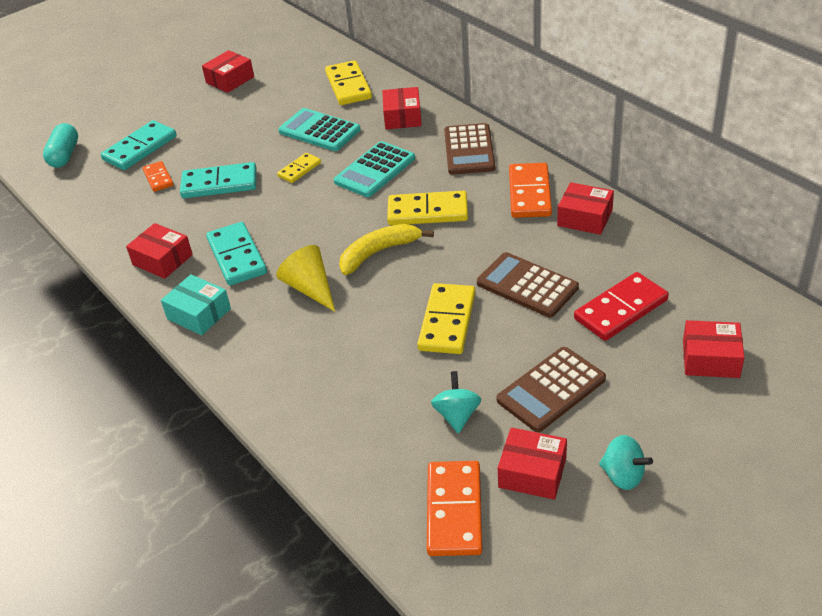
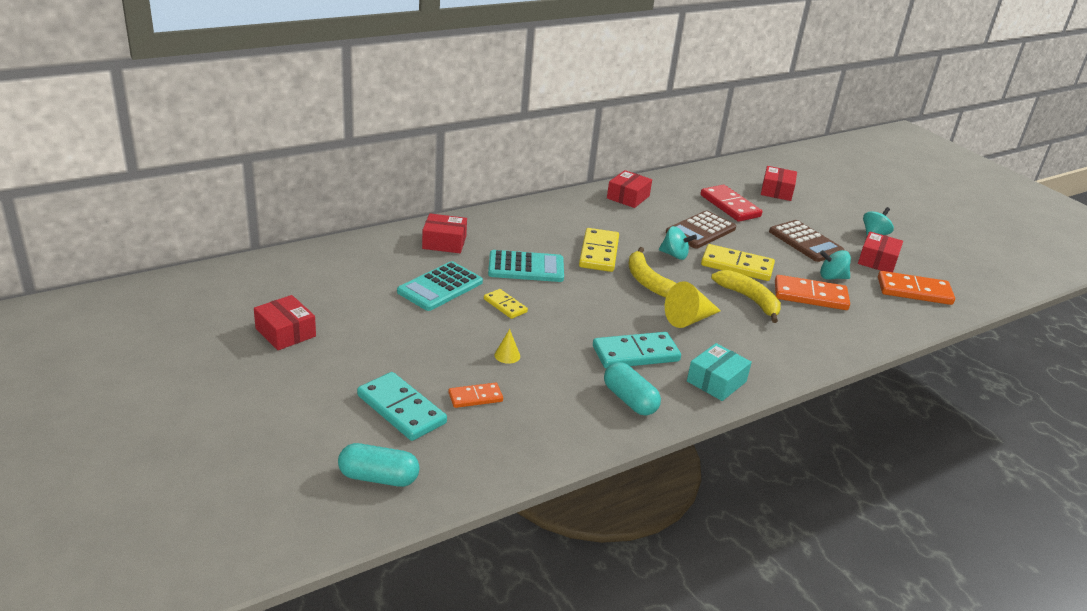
camera: 90 degrees left, 10 degrees down
red box [126,223,193,279] -> turquoise capsule [604,362,661,415]
turquoise domino [180,162,257,198] -> yellow cone [495,329,520,364]
yellow domino [325,60,372,105] -> none
turquoise calculator [334,141,415,197] -> turquoise calculator turned 45 degrees counterclockwise [488,250,564,282]
brown calculator [444,123,495,175] -> none
orange domino [509,163,552,218] -> orange domino moved to [775,275,850,310]
none -> turquoise spinning top [659,226,697,260]
none -> yellow banana [711,270,781,323]

